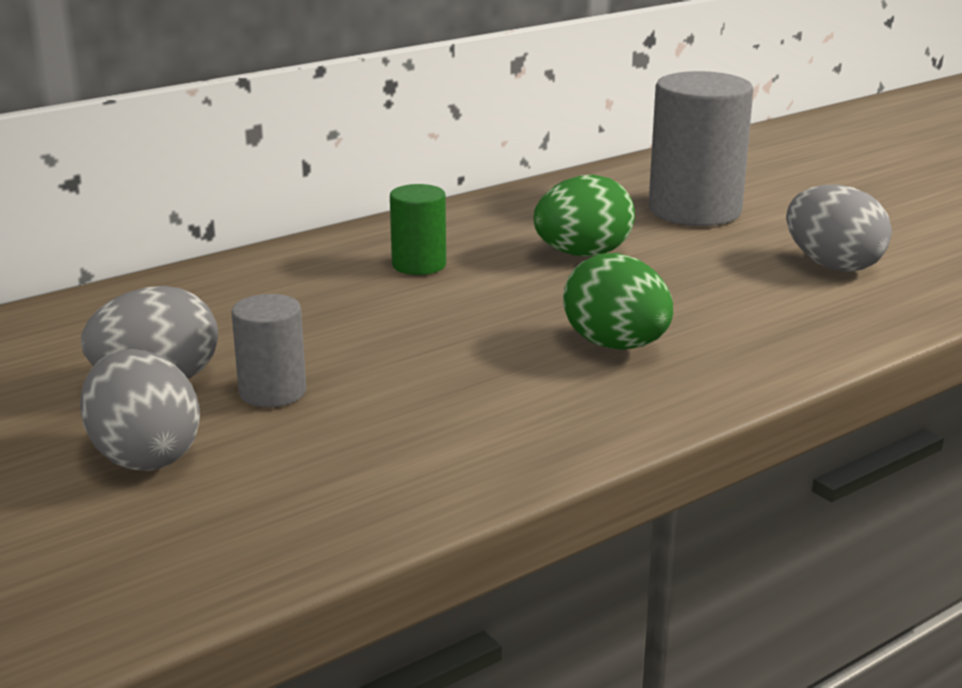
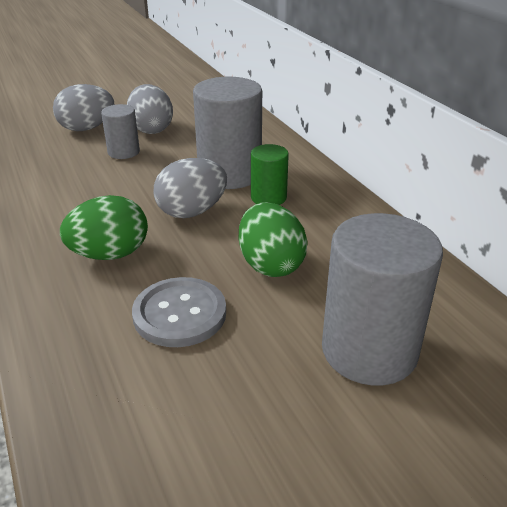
camera: 100 degrees right, 10 degrees up
grey egg [786,185,892,272] -> grey egg moved to [154,158,227,218]
none -> grey button [132,277,226,347]
none -> grey cylinder [193,76,262,189]

